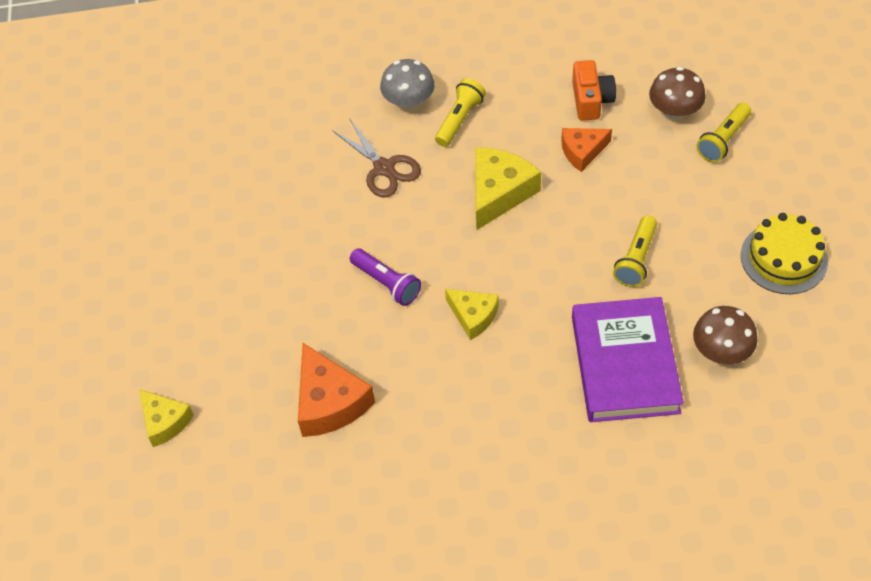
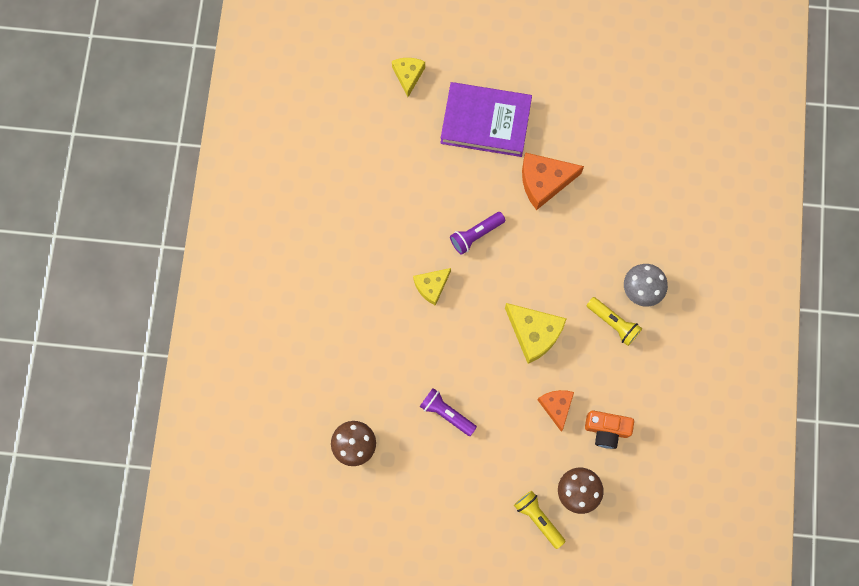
camera: 100 degrees right, 20 degrees up
yellow cheese [139,389,194,447] -> yellow cheese turned 120 degrees clockwise [392,58,425,97]
orange cheese [298,343,375,437] -> orange cheese moved to [522,152,584,210]
brown scissors [332,118,421,197] -> none
purple book [572,297,684,422] -> purple book moved to [440,82,532,157]
yellow flashlight [613,216,657,287] -> purple flashlight [419,388,477,436]
yellow cake [741,213,828,294] -> none

